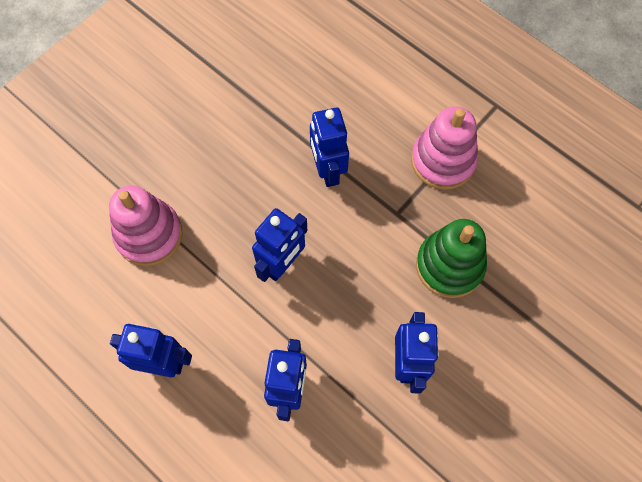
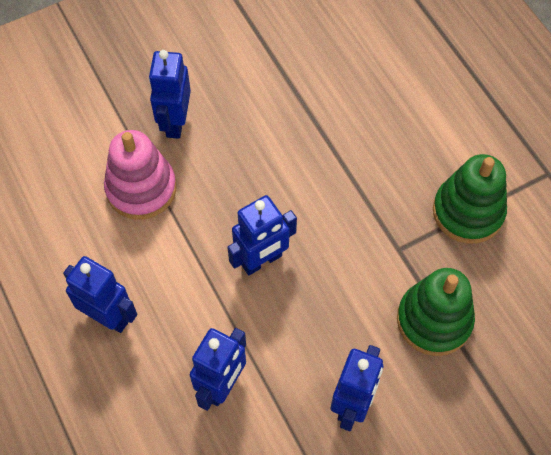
camera: 20 degrees right, 5 degrees down
blue robot [310,107,349,187] -> blue robot moved to [149,50,191,139]
pink stacking toy [411,106,478,190] -> green stacking toy [433,154,507,244]

